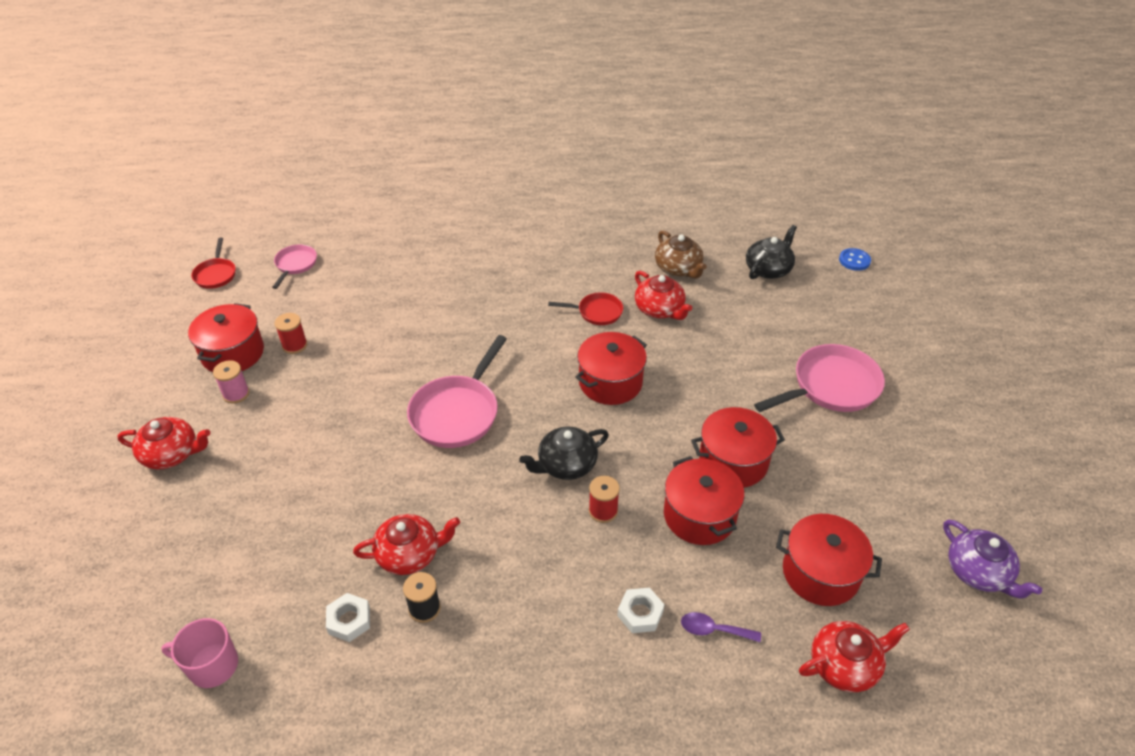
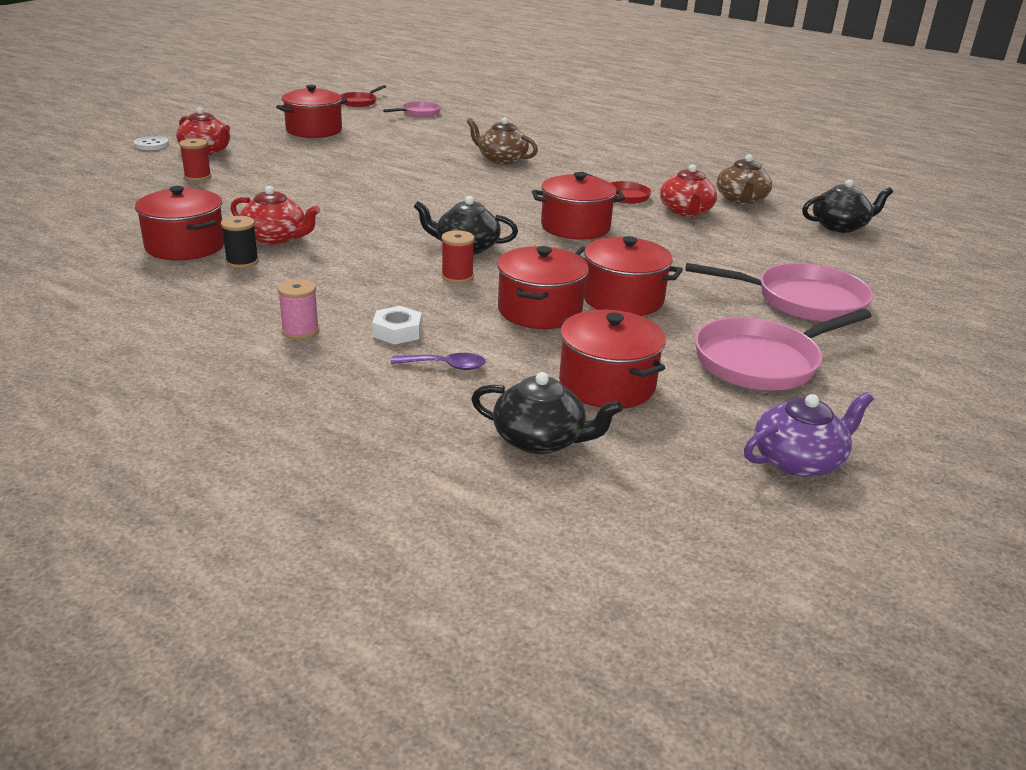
camera: 35 degrees right, 15 degrees down
pink mug [161,618,238,688] -> none
pink spool [213,360,250,404] -> pink spool moved to [277,279,319,340]
red spool [275,313,307,354] -> red spool moved to [179,138,212,181]
white nut [326,593,370,642] -> red pot [135,186,224,260]
pink pan [407,335,507,448] -> pink pan moved to [695,309,872,390]
purple spoon [681,612,761,642] -> purple spoon turned 135 degrees clockwise [391,353,486,370]
red teapot [799,621,910,692] -> black teapot [471,372,622,454]
blue button [839,248,871,271] -> none
purple teapot [943,519,1042,599] -> purple teapot turned 120 degrees counterclockwise [744,392,874,477]
none -> white button [134,136,169,150]
none -> brown teapot [467,117,538,164]

